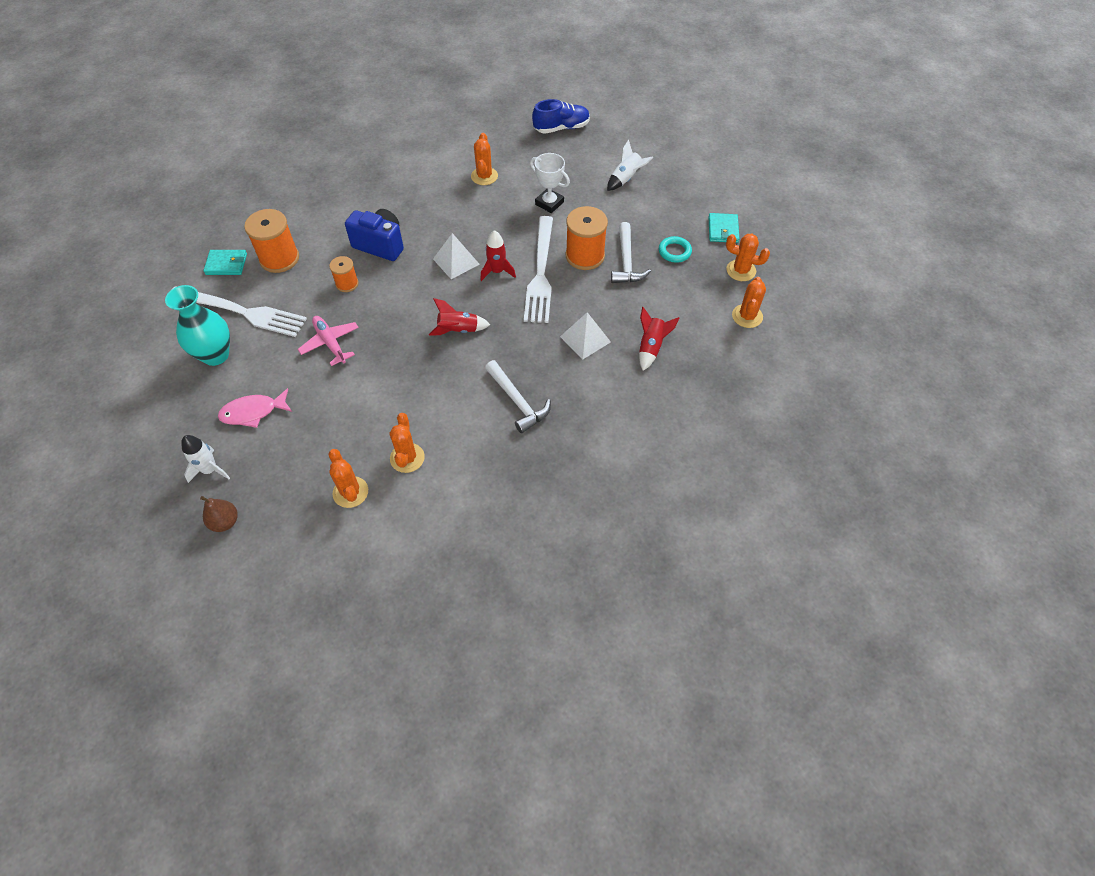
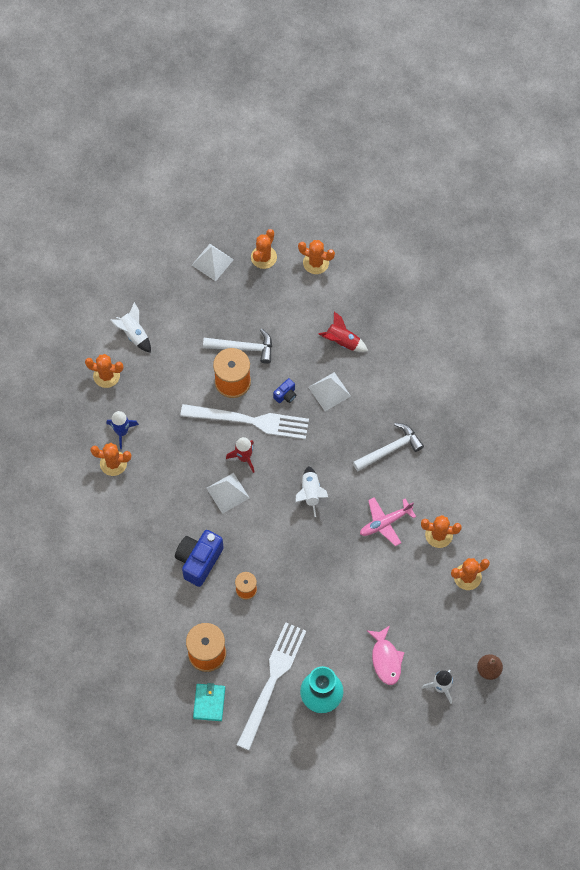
camera: 85 degrees left, 10 degrees up
pink plane [298,316,359,366] -> pink plane moved to [360,497,416,546]
red rocket [429,298,490,335] -> white rocket [295,466,328,517]
white trophy [530,153,570,213] -> none
blue shoe [532,99,590,134] -> none
turquoise ring [659,236,692,263] -> none
turquoise wallet [708,213,739,243] -> white pyramid [192,244,234,281]
none -> orange cactus [85,354,123,388]
none -> blue rocket [106,411,139,449]
none -> blue camera [273,378,296,403]

